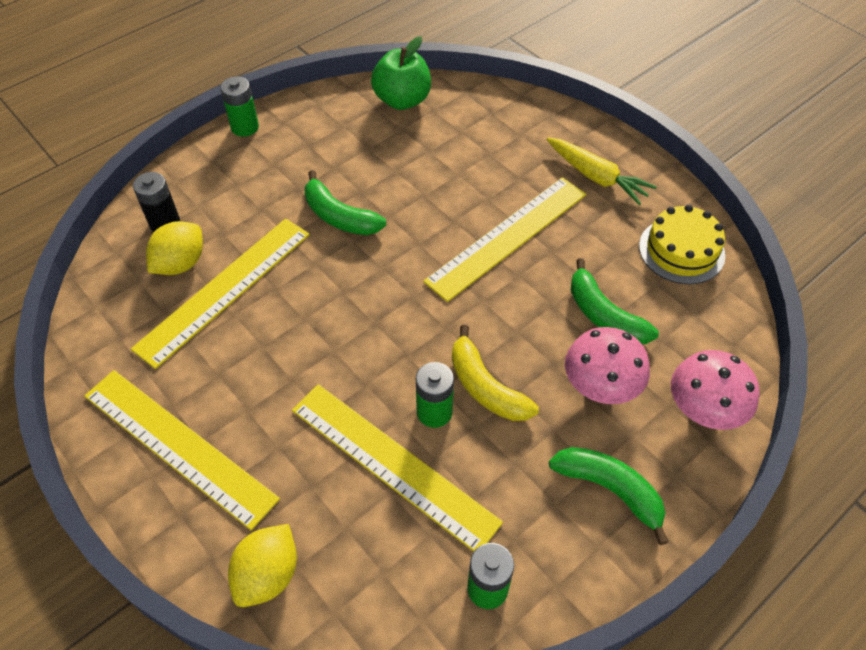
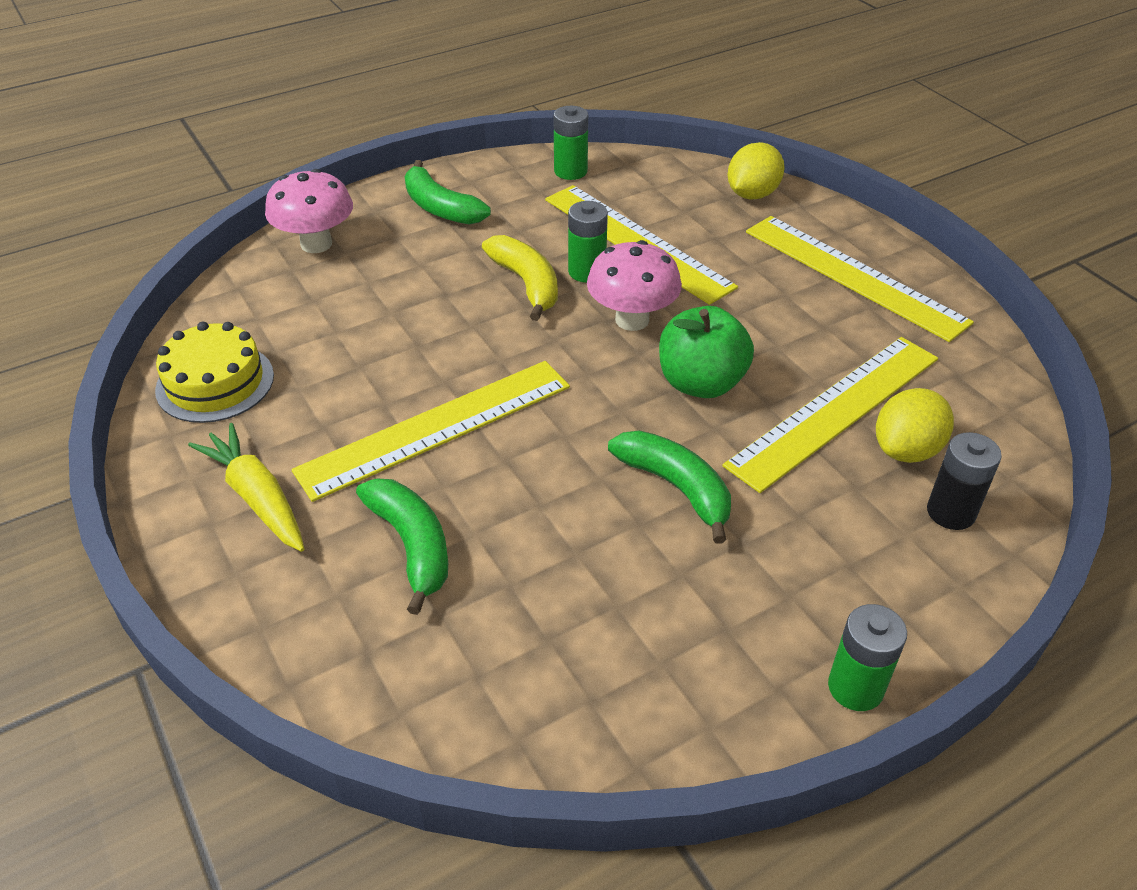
camera: 170 degrees left, 10 degrees down
green apple [371,36,431,110] -> green apple moved to [659,306,754,398]
pink mushroom [565,327,650,404] -> pink mushroom moved to [587,240,682,331]
green banana [571,258,659,344] -> green banana moved to [356,479,448,615]

